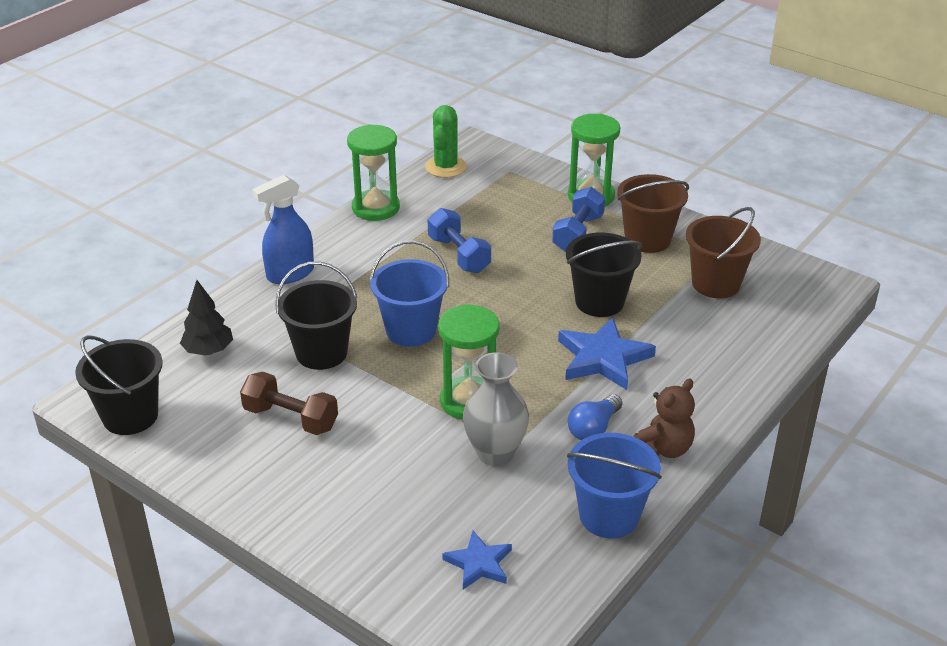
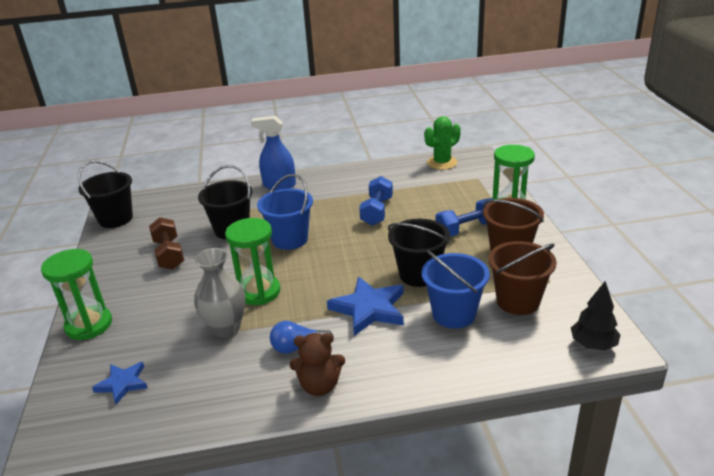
camera: 45 degrees right, 5 degrees down
black tree [180,280,233,355] -> black tree moved to [571,281,620,351]
green hourglass [347,124,400,221] -> green hourglass moved to [41,249,112,340]
blue bucket [567,433,662,538] -> blue bucket moved to [421,250,490,328]

